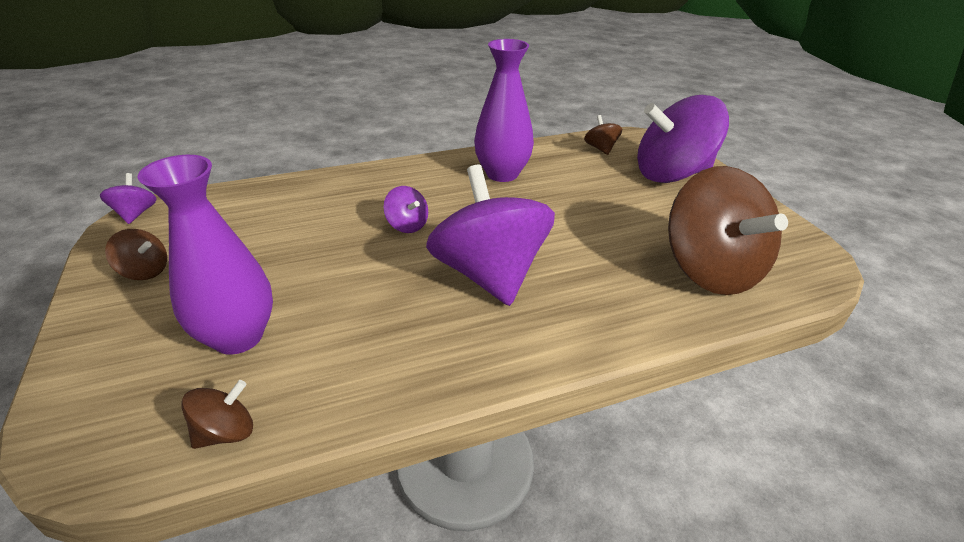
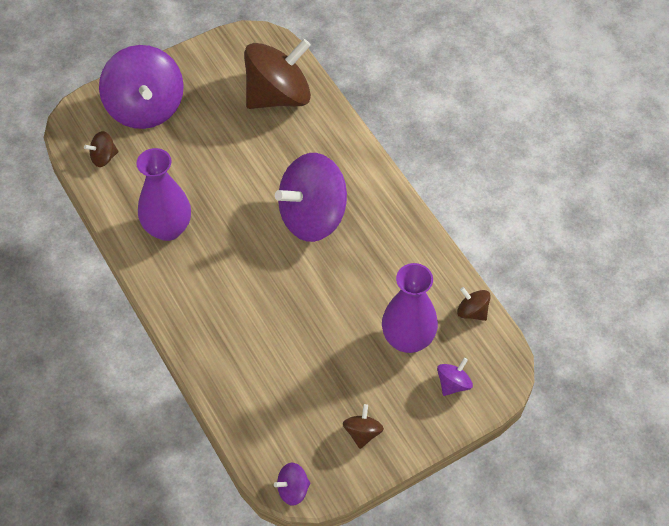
camera: 100 degrees left, 20 degrees up
purple spinning top [384,186,428,233] -> purple spinning top moved to [437,358,473,396]

